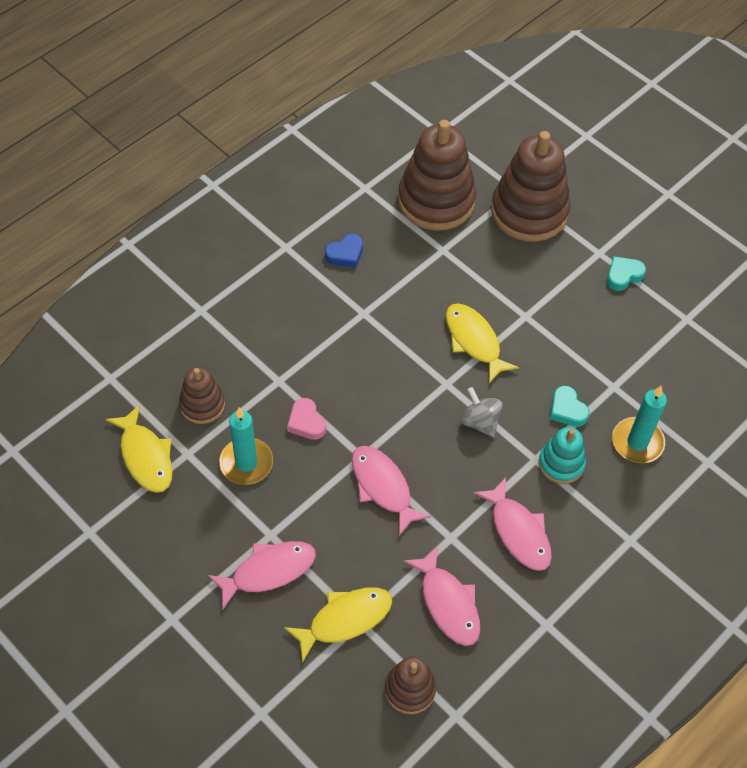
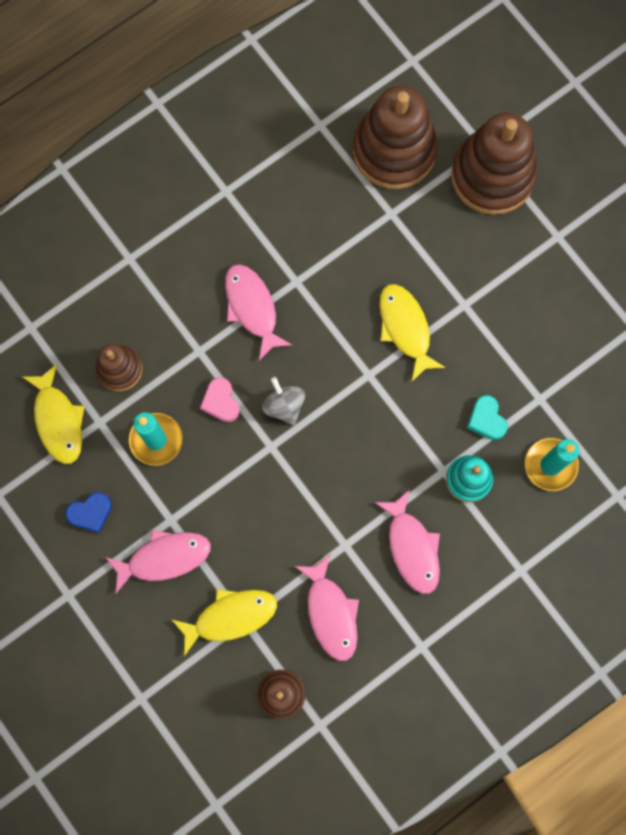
camera: 10 degrees right, 20 degrees up
blue heart [325,234,363,268] -> blue heart moved to [65,492,112,533]
pink fish [351,446,431,536] -> pink fish moved to [225,264,292,360]
grey spinning top [461,387,503,437] -> grey spinning top moved to [262,377,305,425]
turquoise heart [607,256,646,291] -> none

